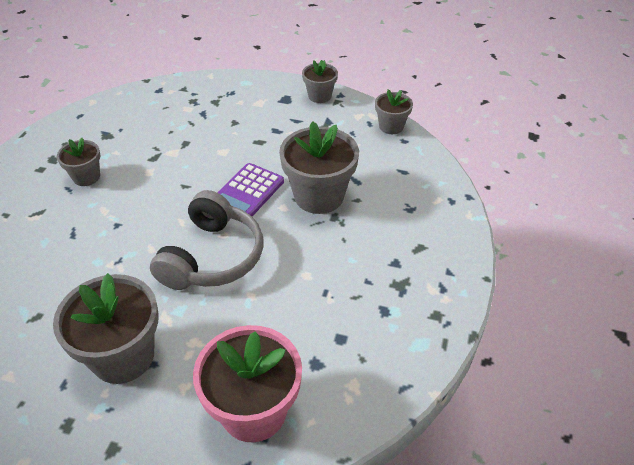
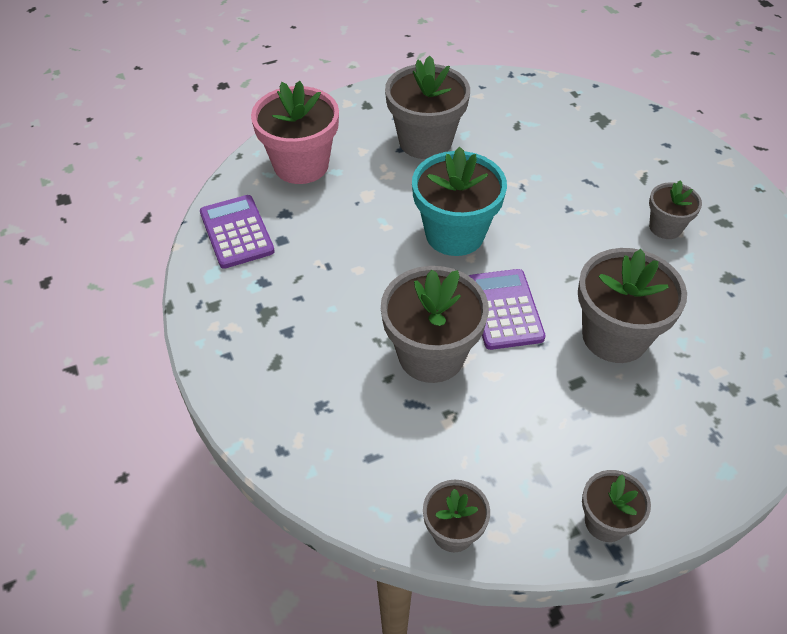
camera: 140 degrees right, 5 degrees up
grey headphones [150,190,263,290] -> turquoise flower pot [412,147,507,256]
none -> purple calculator [200,195,275,269]
none -> grey flower pot [578,248,687,363]

